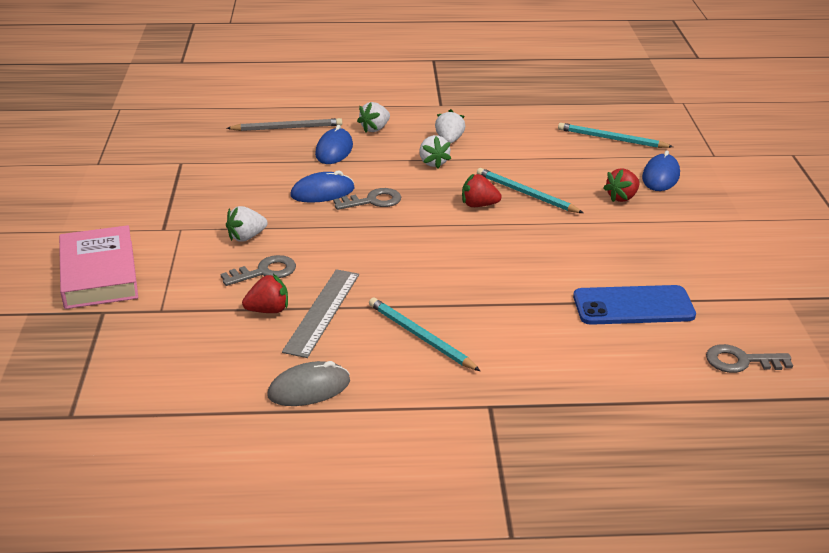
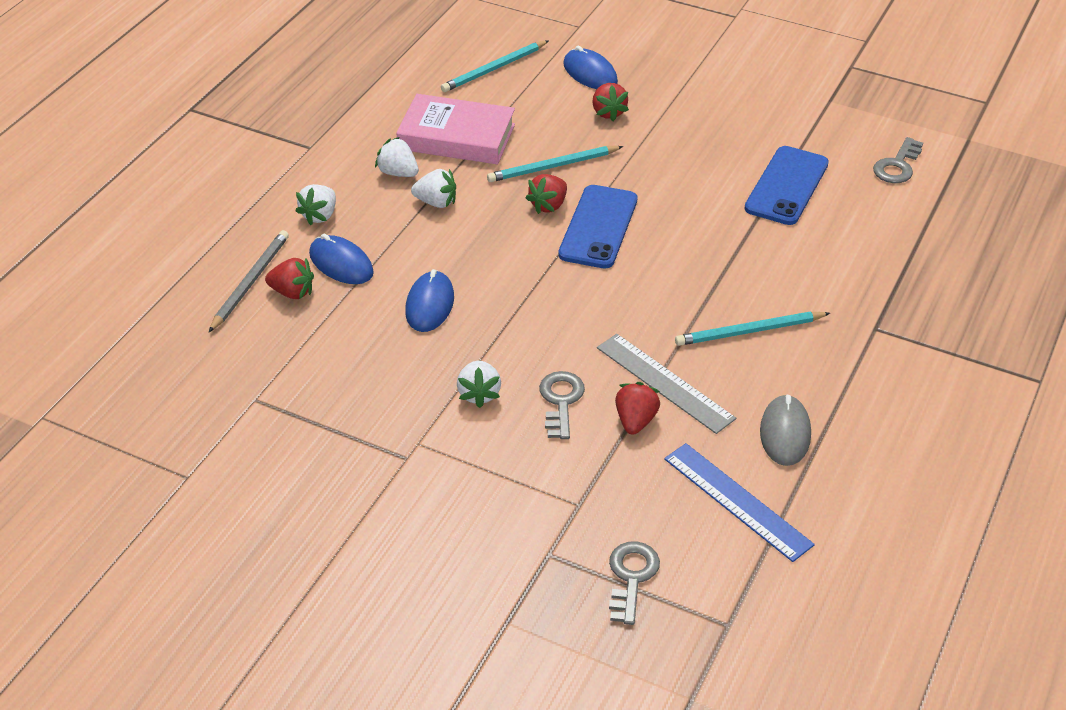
camera: 60 degrees left, 10 degrees up
pink book [59,225,138,309] -> pink book moved to [396,94,515,164]
grey key [333,188,401,210] -> grey key moved to [609,541,660,625]
white strawberry [357,102,390,133] -> white strawberry turned 45 degrees clockwise [296,184,336,225]
none -> red strawberry [265,258,314,299]
none -> blue phone [558,185,638,269]
none -> blue ruler [664,443,815,562]

